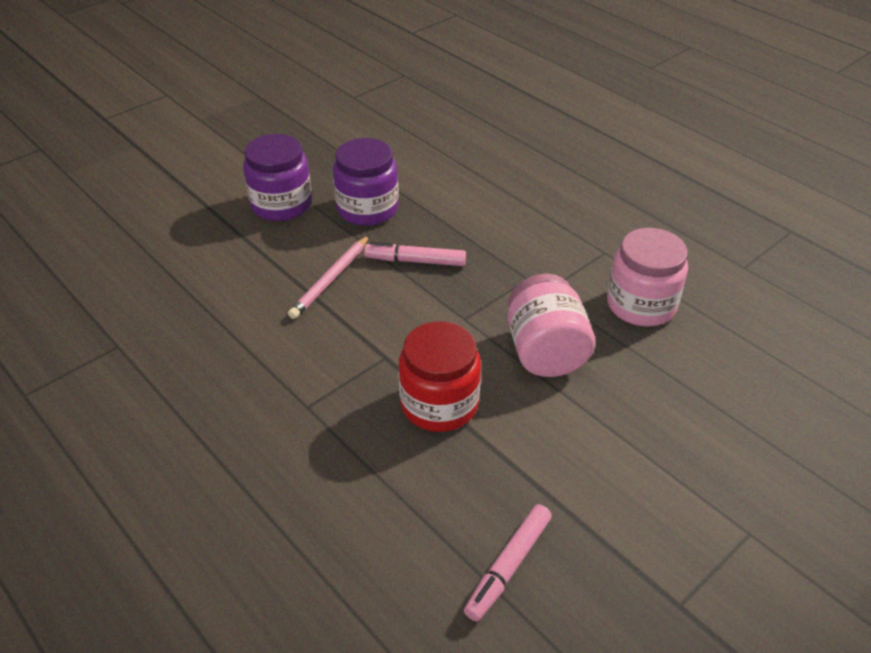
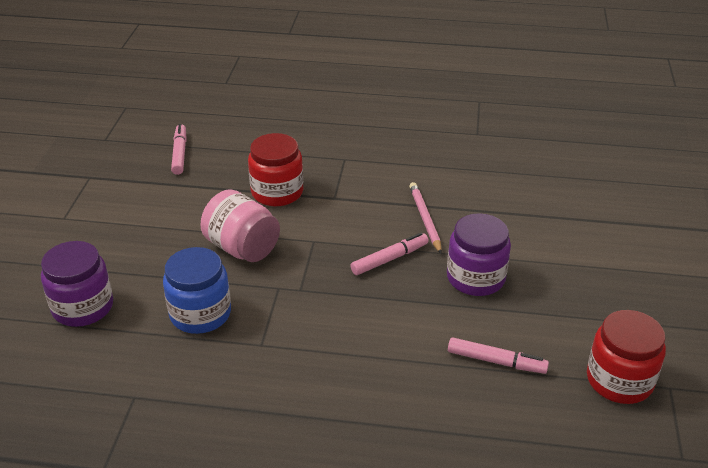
camera: 140 degrees right, 5 degrees down
purple jar [243,134,312,221] -> purple jar moved to [41,241,113,327]
pink jar [607,228,688,327] -> blue jar [163,247,231,334]
none -> pink marker [448,337,549,374]
none -> red jar [587,310,666,404]

